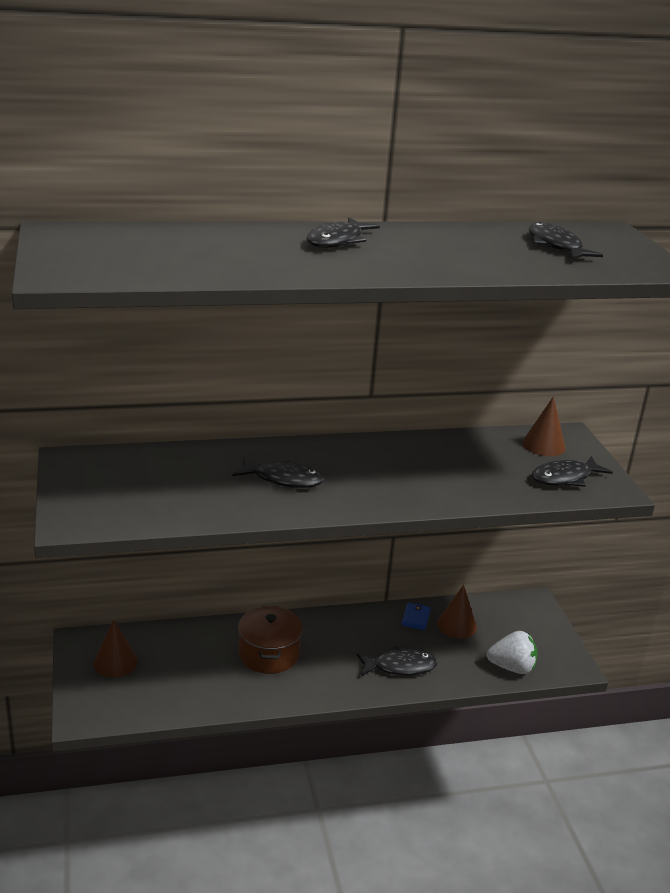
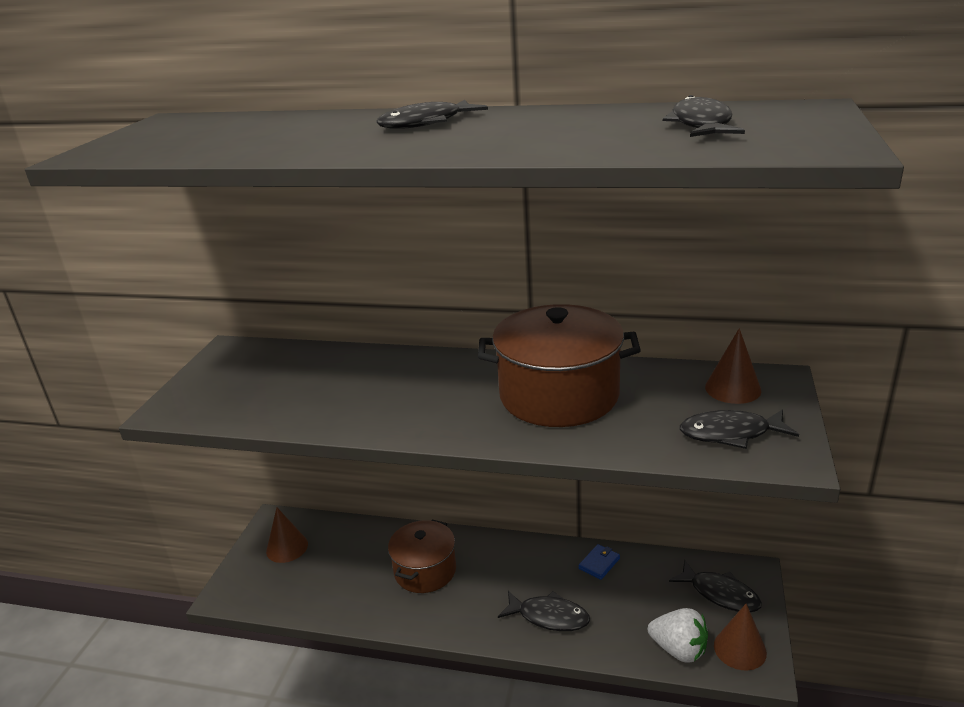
camera: 30 degrees right, 0 degrees up
black fish [232,457,324,488] -> black fish moved to [669,560,762,612]
brown cone [437,585,477,638] -> brown cone moved to [714,604,767,671]
none -> brown pot [478,304,641,427]

